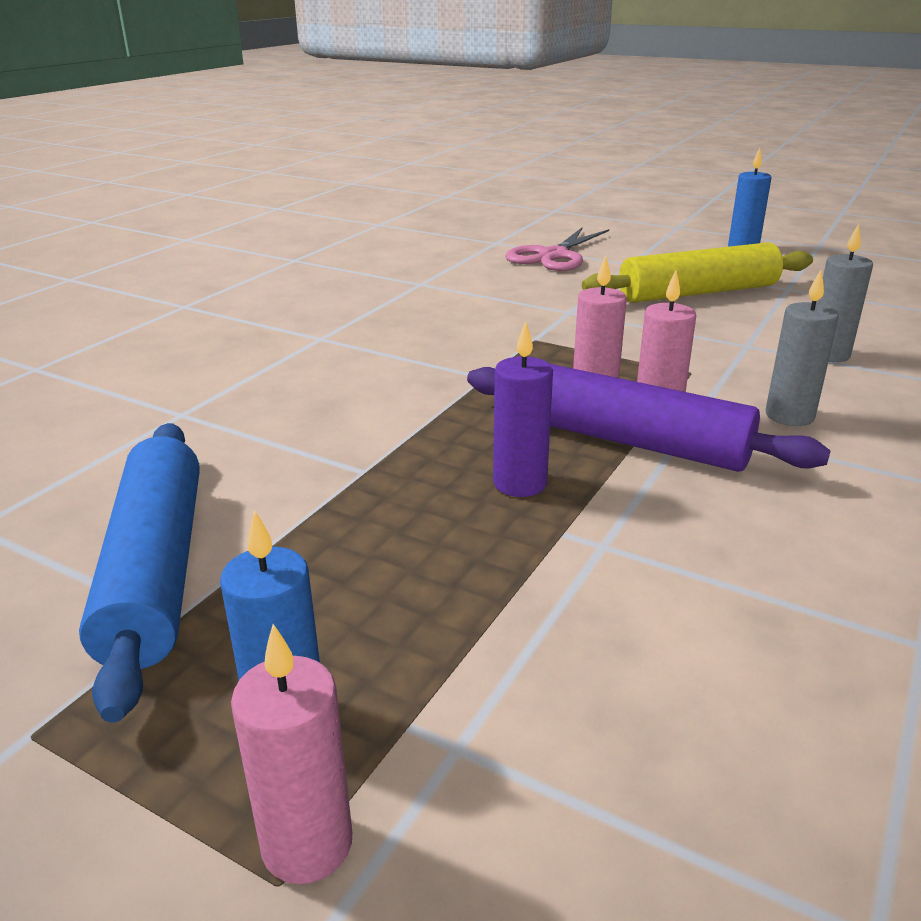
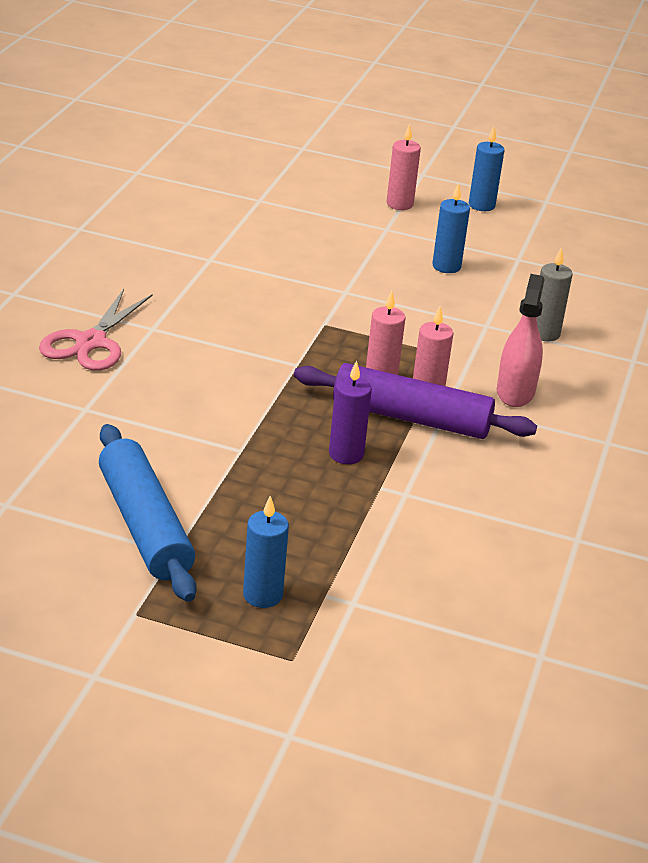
camera: 15 degrees left, 5 degrees up
pink candle [231,624,352,884] -> pink candle moved to [387,124,421,210]
pink scissors [505,227,609,271] -> pink scissors moved to [39,289,153,371]
yellow rolling pin [582,242,813,303] -> blue candle [432,183,470,273]
grey candle [766,270,839,426] -> pink spray bottle [497,274,545,407]

